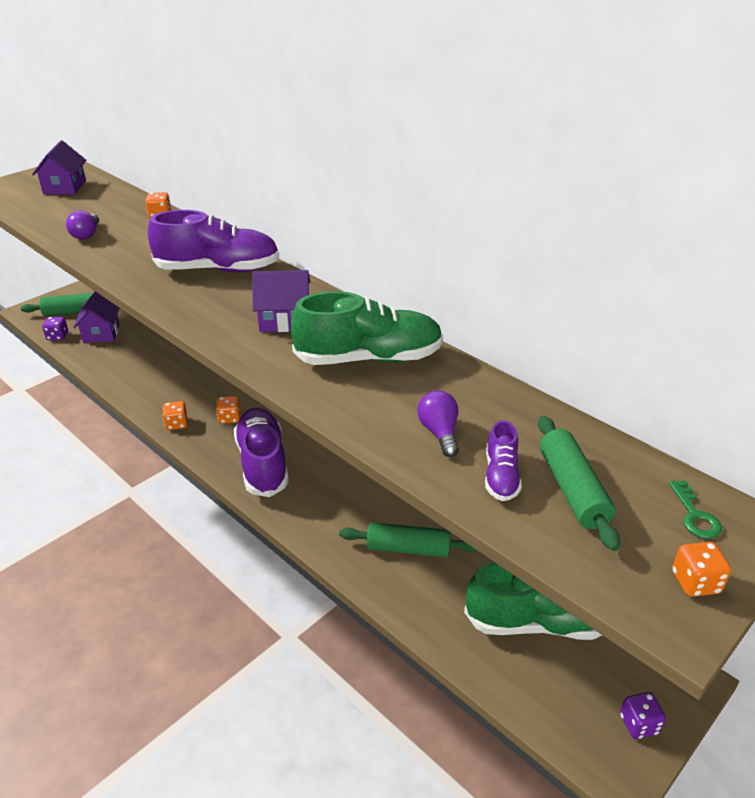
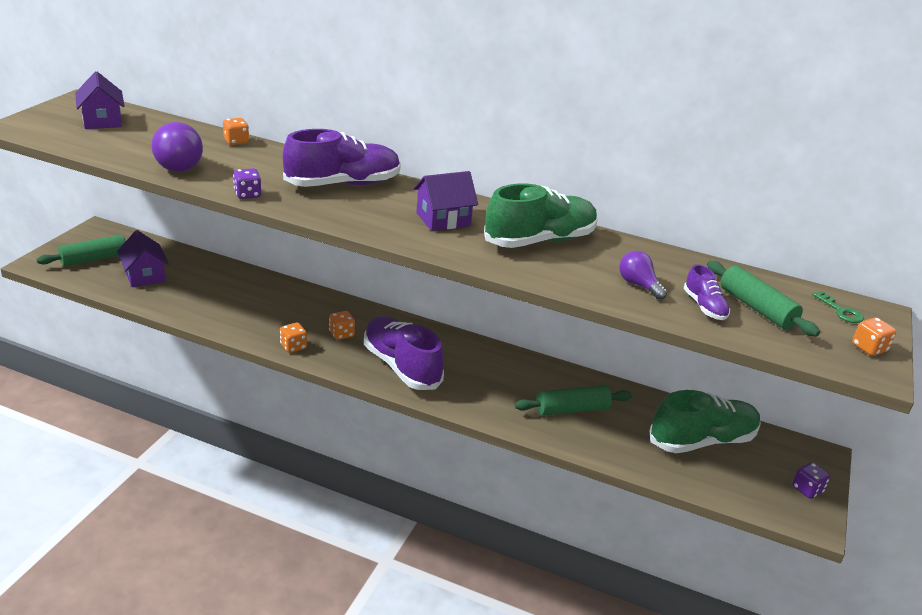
camera: 25 degrees left, 5 degrees down
purple dice [42,317,68,340] -> purple dice moved to [233,168,261,199]
purple light bulb [66,210,99,240] -> purple light bulb [152,122,203,172], size x1.66

